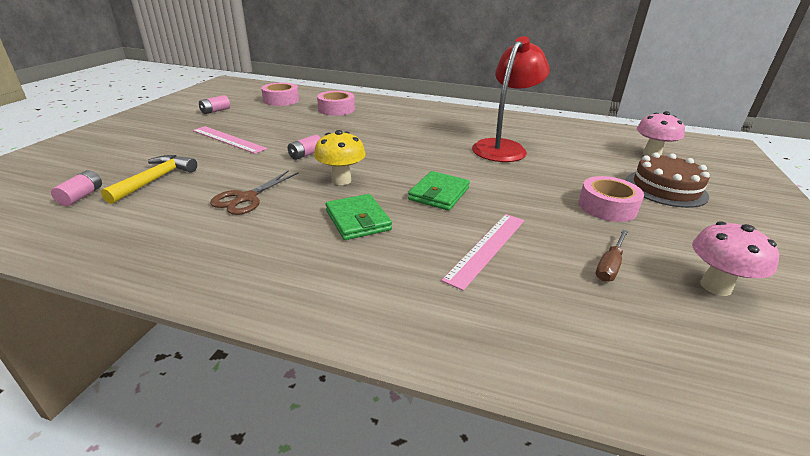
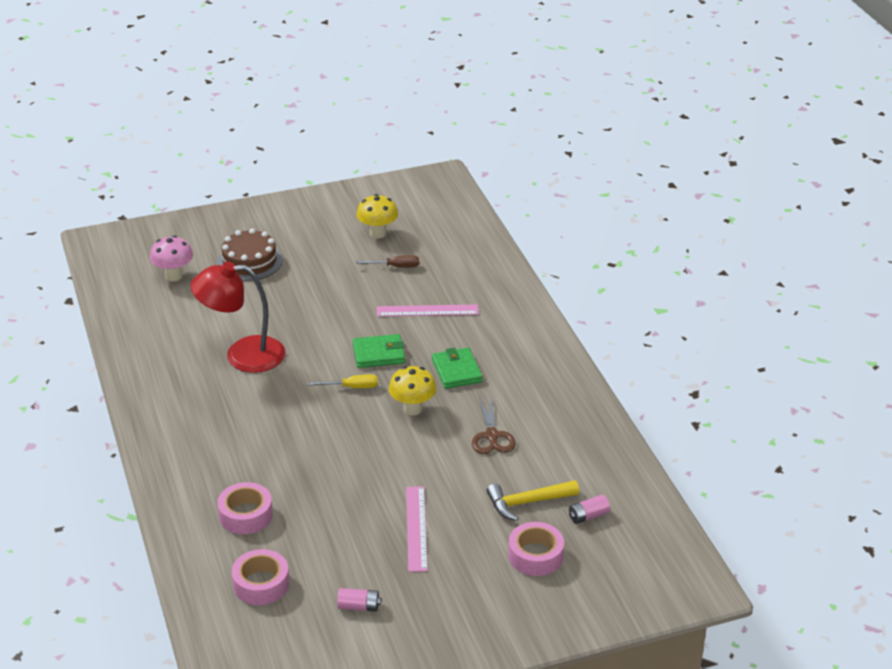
camera: 125 degrees left, 5 degrees up
brown scissors [210,170,299,215] -> brown scissors turned 90 degrees clockwise [472,394,516,454]
pink battery [288,135,321,160] -> none
green wallet [326,194,392,240] -> green wallet turned 45 degrees counterclockwise [432,348,483,389]
pink tape [578,176,644,222] -> pink tape moved to [508,522,564,576]
pink mushroom [692,221,779,296] -> yellow mushroom [357,194,398,239]
none -> yellow screwdriver [308,374,378,388]

